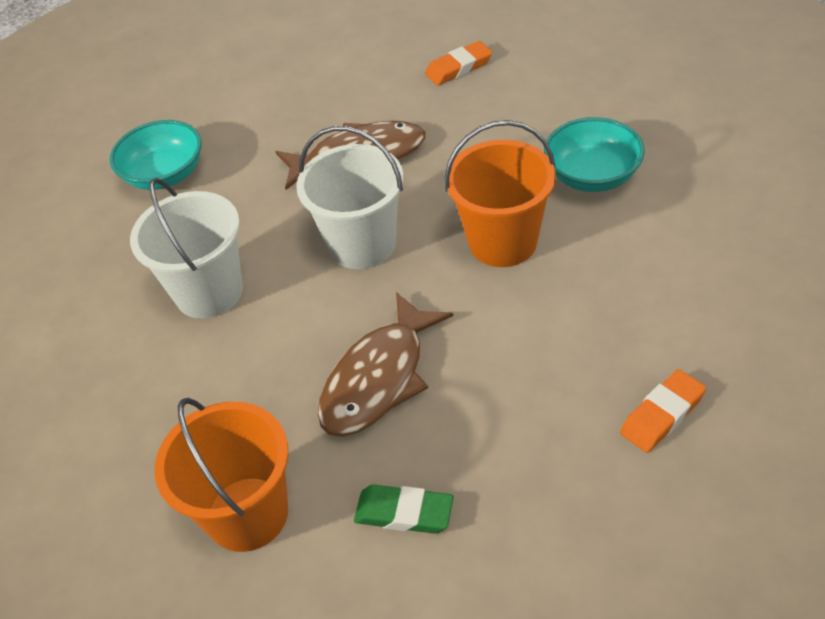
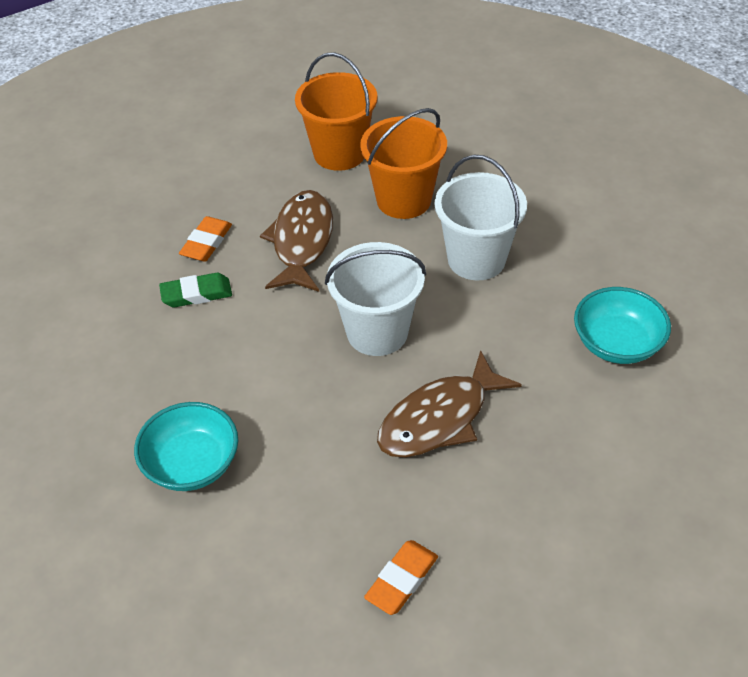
camera: 150 degrees right, 0 degrees up
green eraser [354,485,454,534] -> green eraser moved to [159,273,232,307]
orange bucket [445,120,556,267] -> orange bucket moved to [360,108,447,219]
orange eraser [620,369,706,453] -> orange eraser moved to [179,216,232,262]

